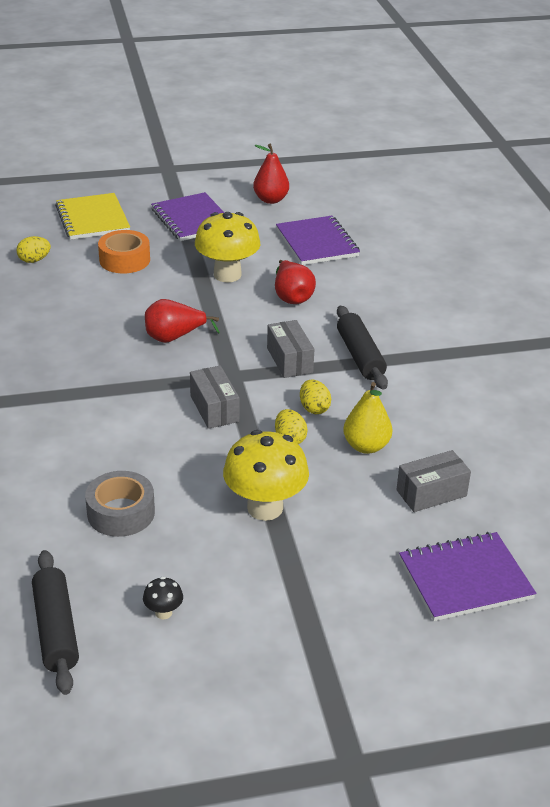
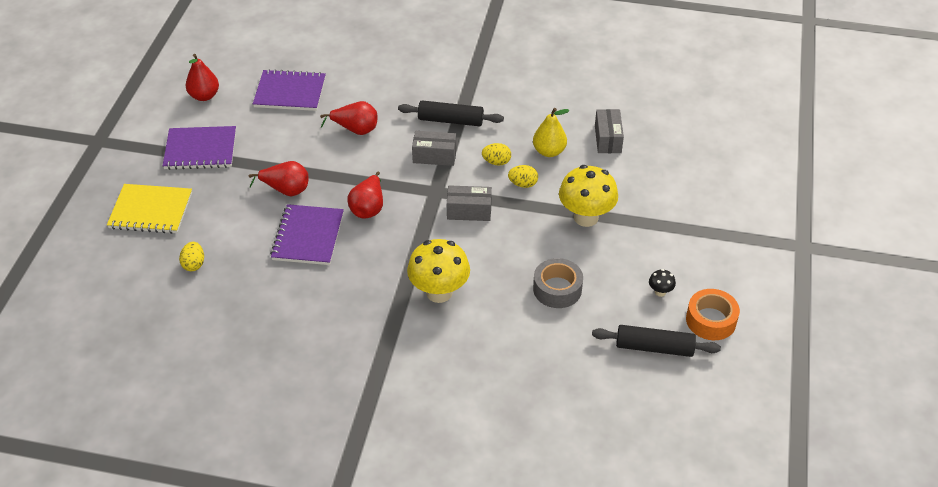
camera: 65 degrees left, 10 degrees up
orange tape [98,230,150,273] -> orange tape moved to [686,289,740,340]
yellow mushroom [195,212,260,282] -> yellow mushroom moved to [407,239,470,303]
purple notebook [399,532,536,621] -> purple notebook moved to [270,204,344,265]
none -> red pear [249,161,308,196]

